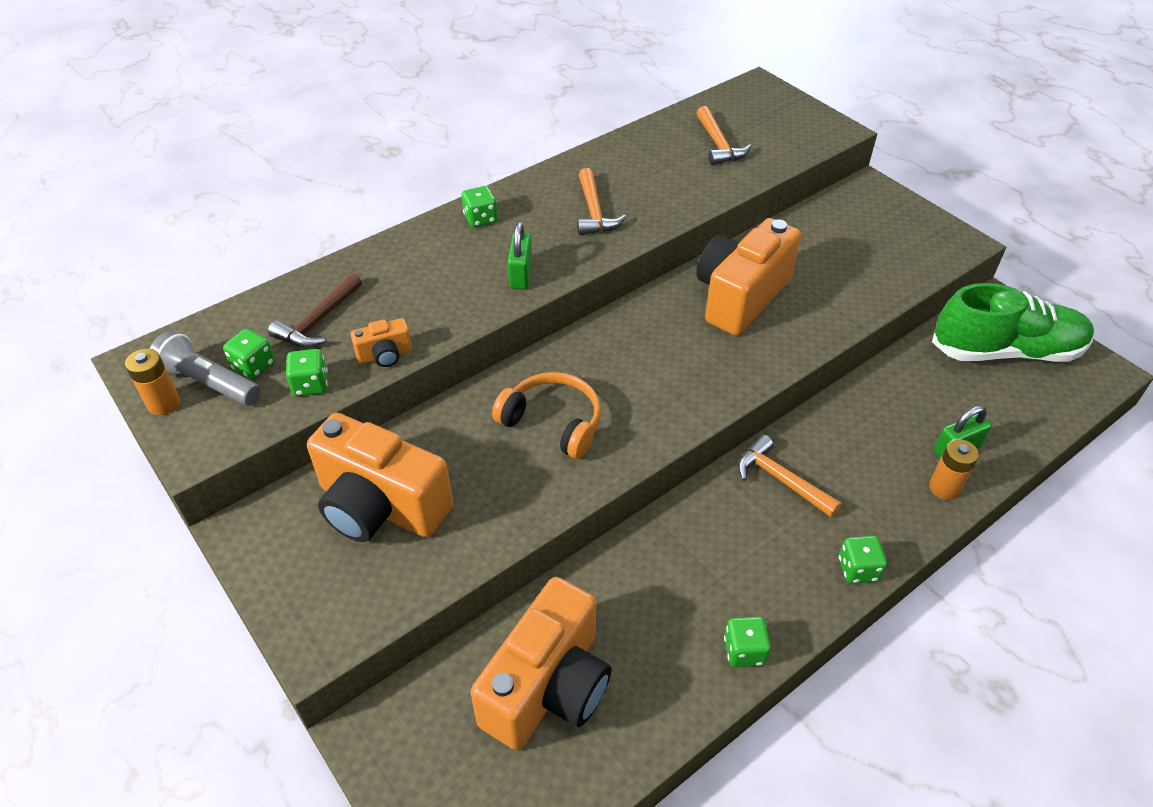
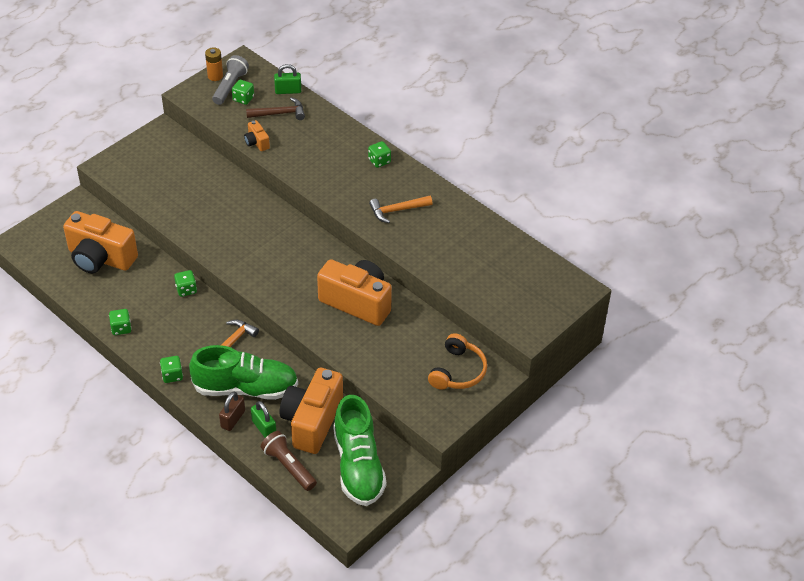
camera: 80 degrees right, 0 degrees up
brown hammer [268,273,362,348] -> brown hammer turned 150 degrees clockwise [246,97,305,120]
green dice [286,349,328,396] -> green dice moved to [174,270,197,297]
orange camera [307,413,453,542] -> orange camera moved to [280,368,343,454]
orange headphones [492,372,601,459] -> orange headphones moved to [428,333,487,390]
green padlock [507,223,532,289] -> green padlock moved to [274,64,301,94]
orange hammer [697,106,752,165] -> none
orange battery [929,439,979,500] -> brown padlock [219,392,245,431]
none -> green shoe [189,345,298,400]
none -> brown flashlight [261,431,317,491]

